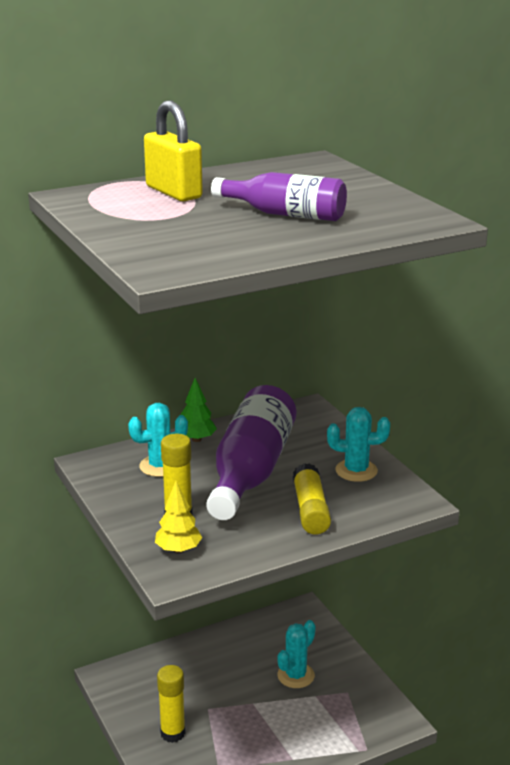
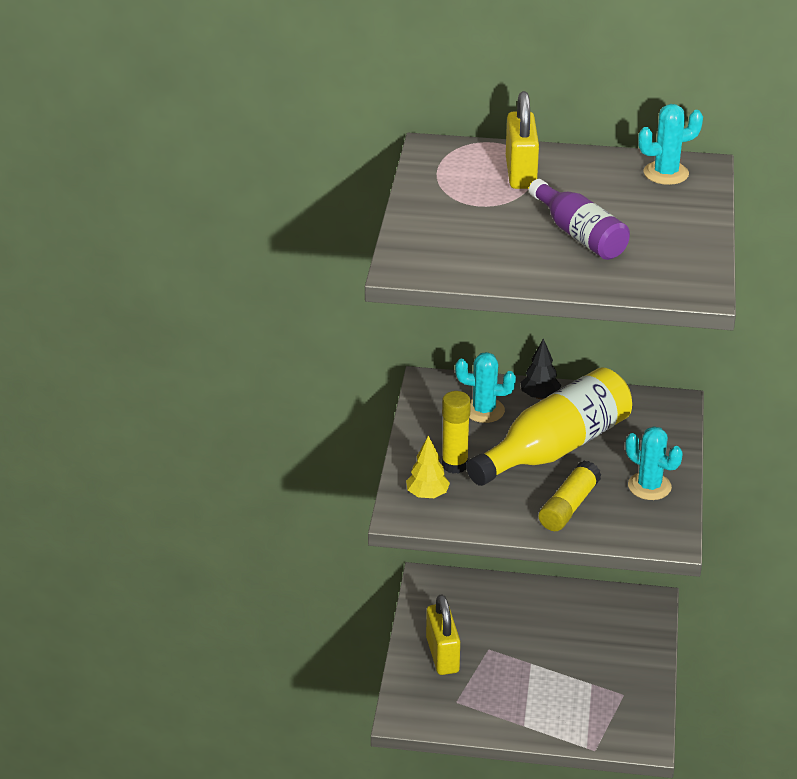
camera: 35 degrees right, 10 degrees up
yellow glue stick [157,665,185,743] -> yellow padlock [426,594,460,675]
green tree [180,378,217,442] -> black tree [521,338,561,399]
purple bottle [206,385,296,520] -> yellow bottle [466,367,632,486]
turquoise cactus [277,620,316,688] -> turquoise cactus moved to [638,104,703,185]

